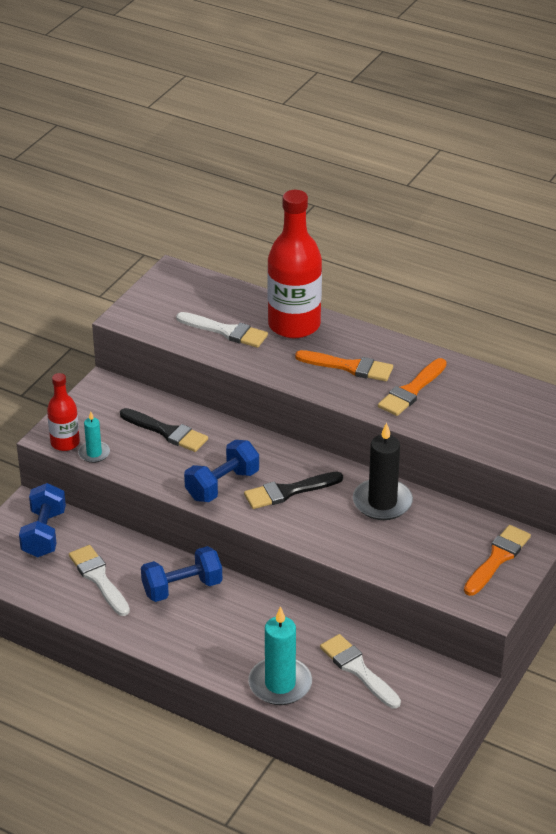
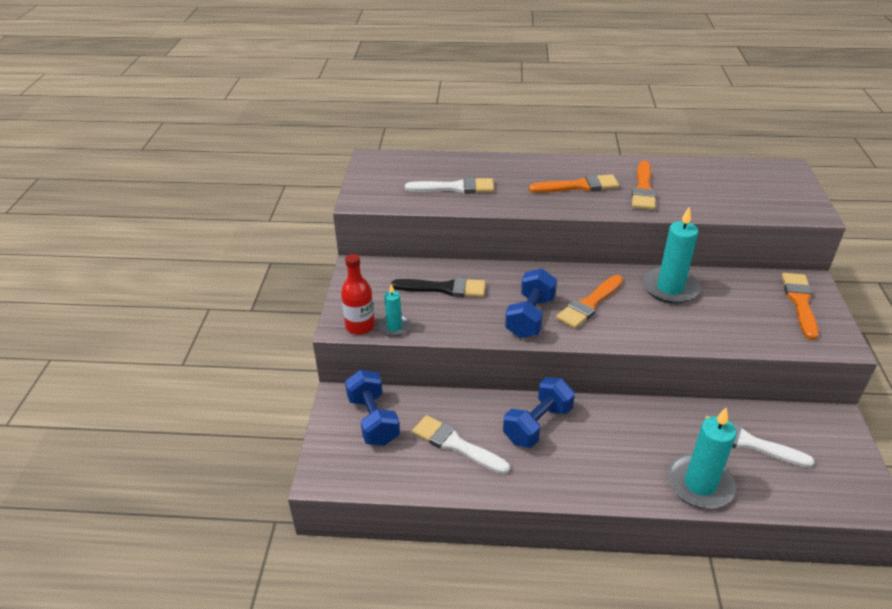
camera: 25 degrees left, 0 degrees up
black brush [244,472,343,509] -> orange brush [556,275,623,329]
red bottle [267,190,322,338] -> none
black candle [353,422,413,520] -> turquoise candle [643,206,700,304]

